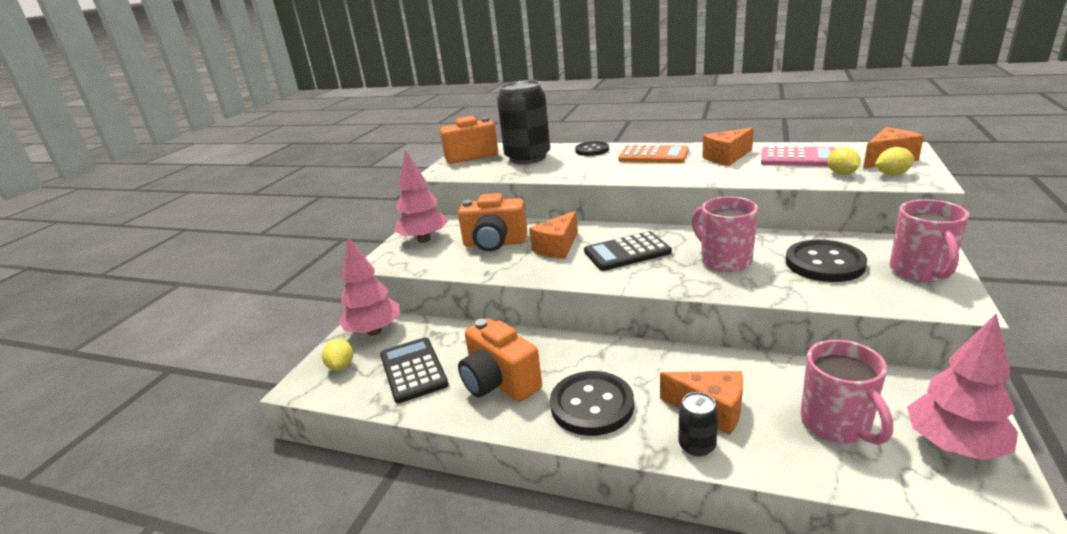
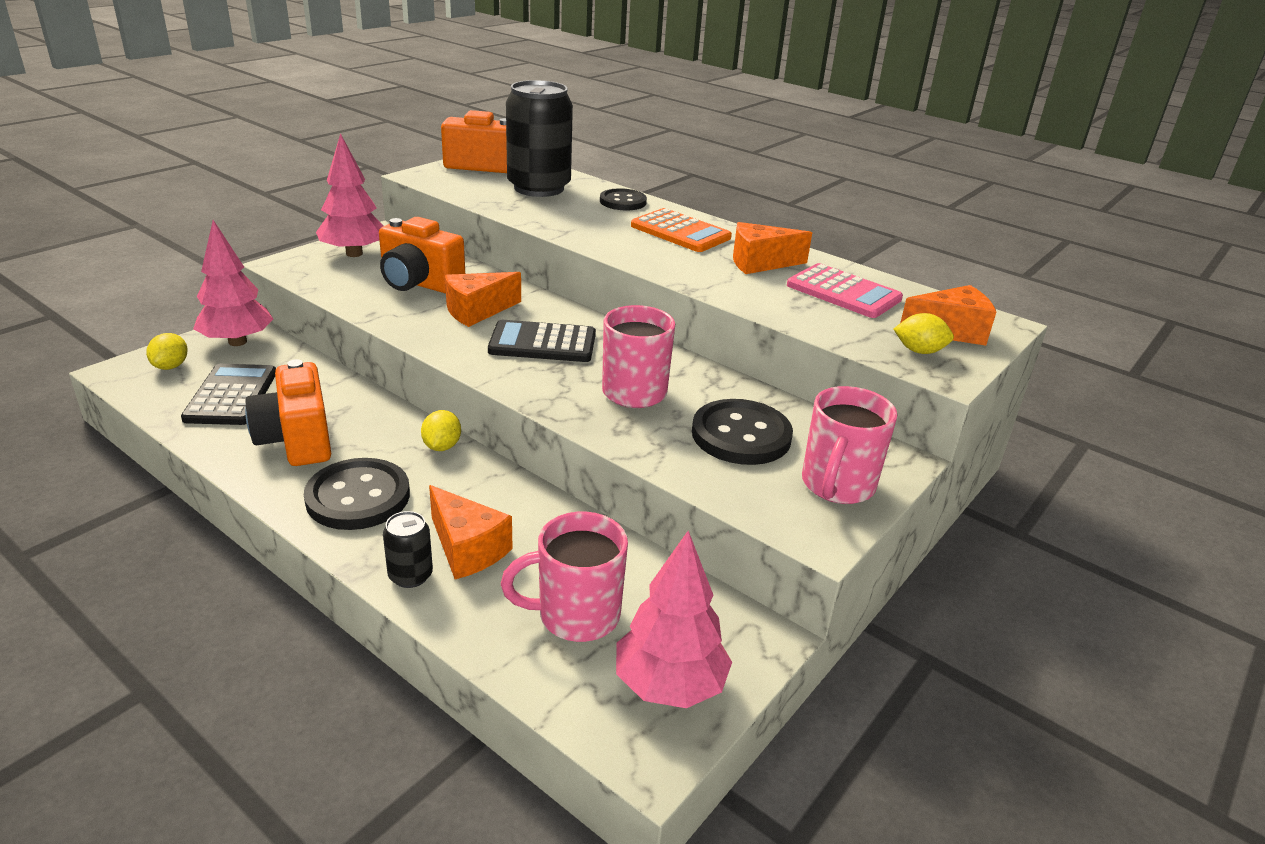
camera: 15 degrees right, 5 degrees up
pink mug [800,340,893,445] -> pink mug turned 75 degrees clockwise [501,512,628,642]
yellow lemon [827,147,861,175] -> yellow lemon moved to [421,410,461,451]

